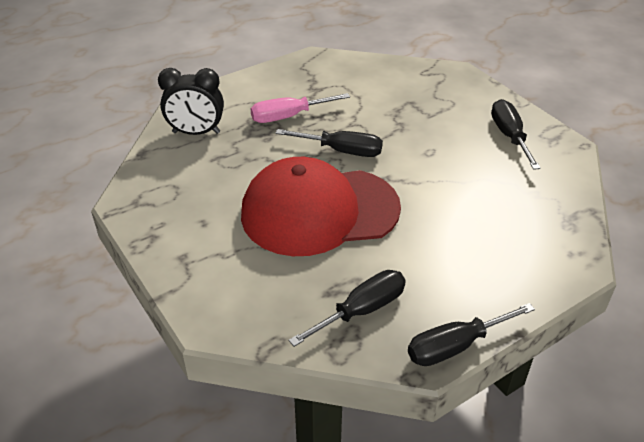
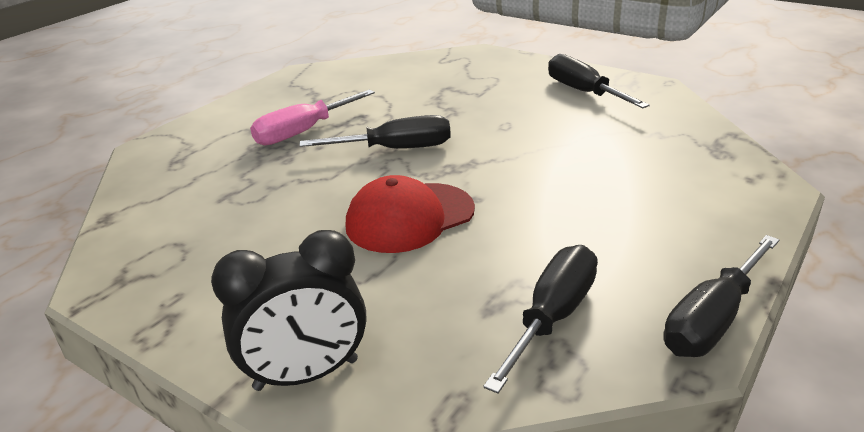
camera: 20 degrees left, 10 degrees down
black clock [158,68,224,135] -> black clock moved to [211,230,366,391]
red cap [241,157,401,256] -> red cap [346,175,475,253], size x0.57

